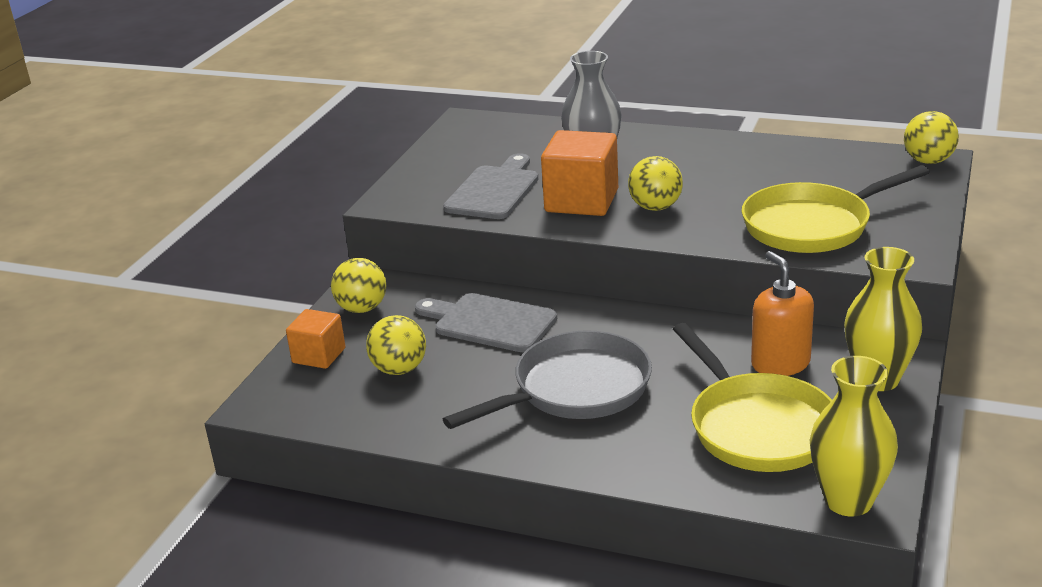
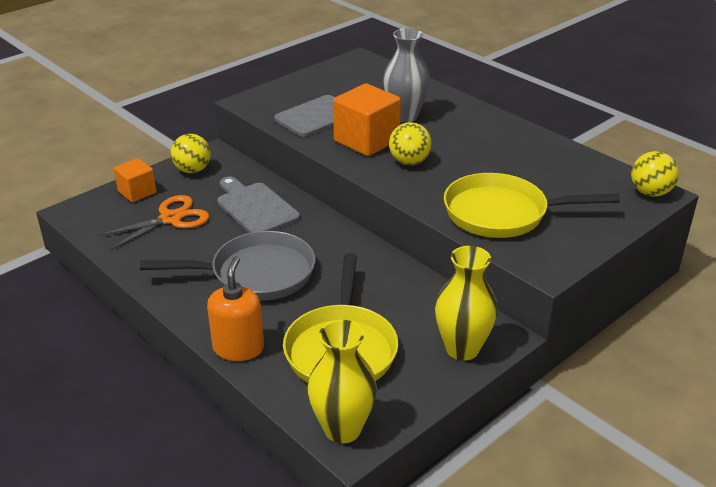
camera: 25 degrees right, 5 degrees up
yellow ball [366,315,426,375] -> orange scissors [97,195,209,251]
orange soap dispenser [751,251,814,376] -> orange soap dispenser moved to [207,256,264,361]

